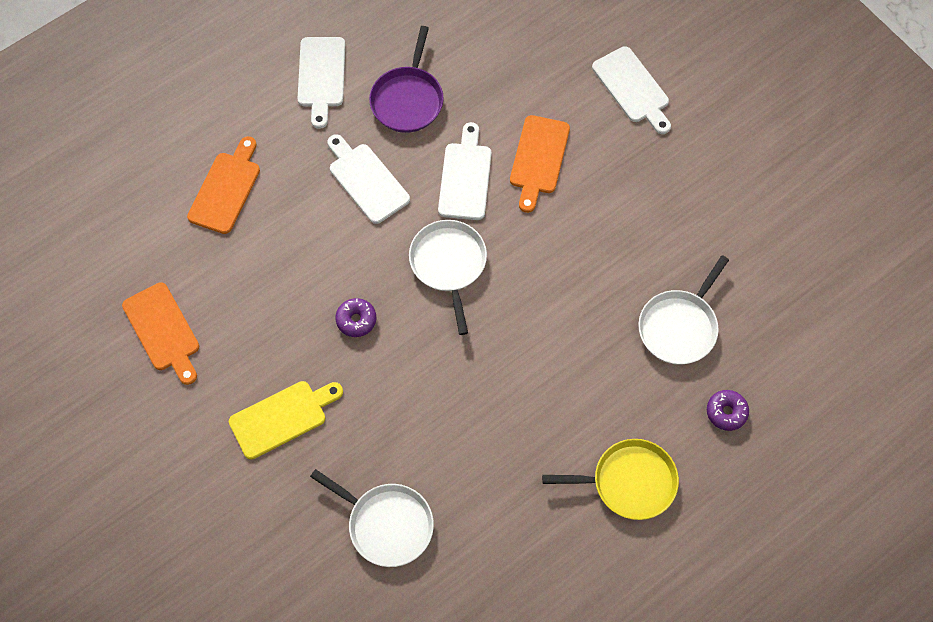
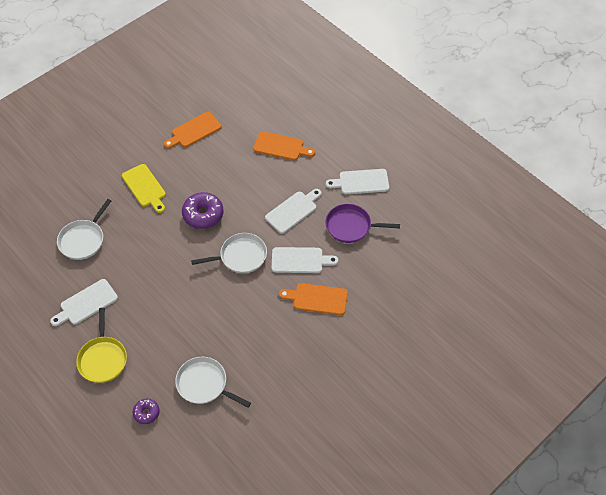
camera: 85 degrees right, 10 degrees down
purple donut [335,298,376,337] -> purple donut [182,192,224,229], size x1.78
white cutting board [592,46,671,134] -> white cutting board moved to [50,279,118,326]

